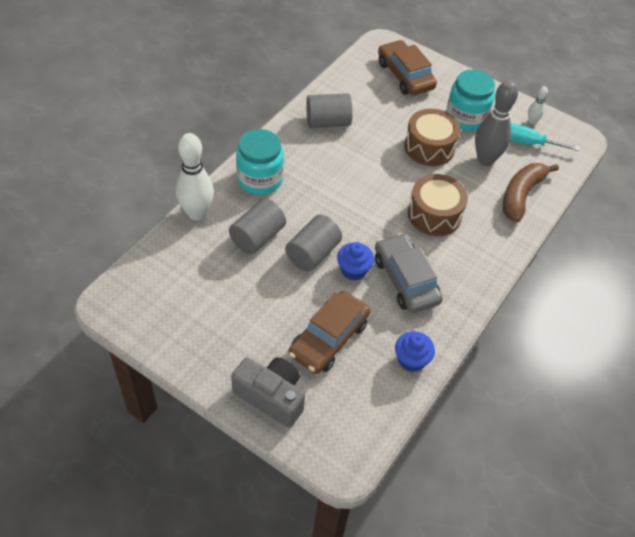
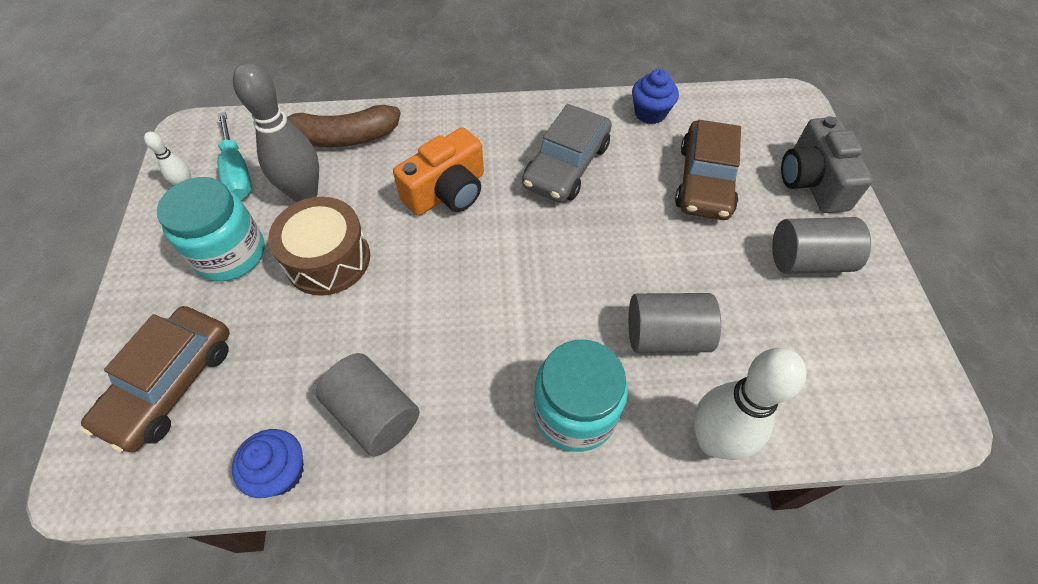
camera: 125 degrees left, 5 degrees up
grey cylinder [285,215,342,272] -> grey cylinder moved to [772,217,871,274]
brown car [288,291,370,374] -> brown car turned 105 degrees clockwise [675,120,741,220]
blue cupcake [337,242,374,280] -> blue cupcake moved to [232,429,304,498]
brown drum [408,174,468,236] -> orange camera [393,127,484,216]

